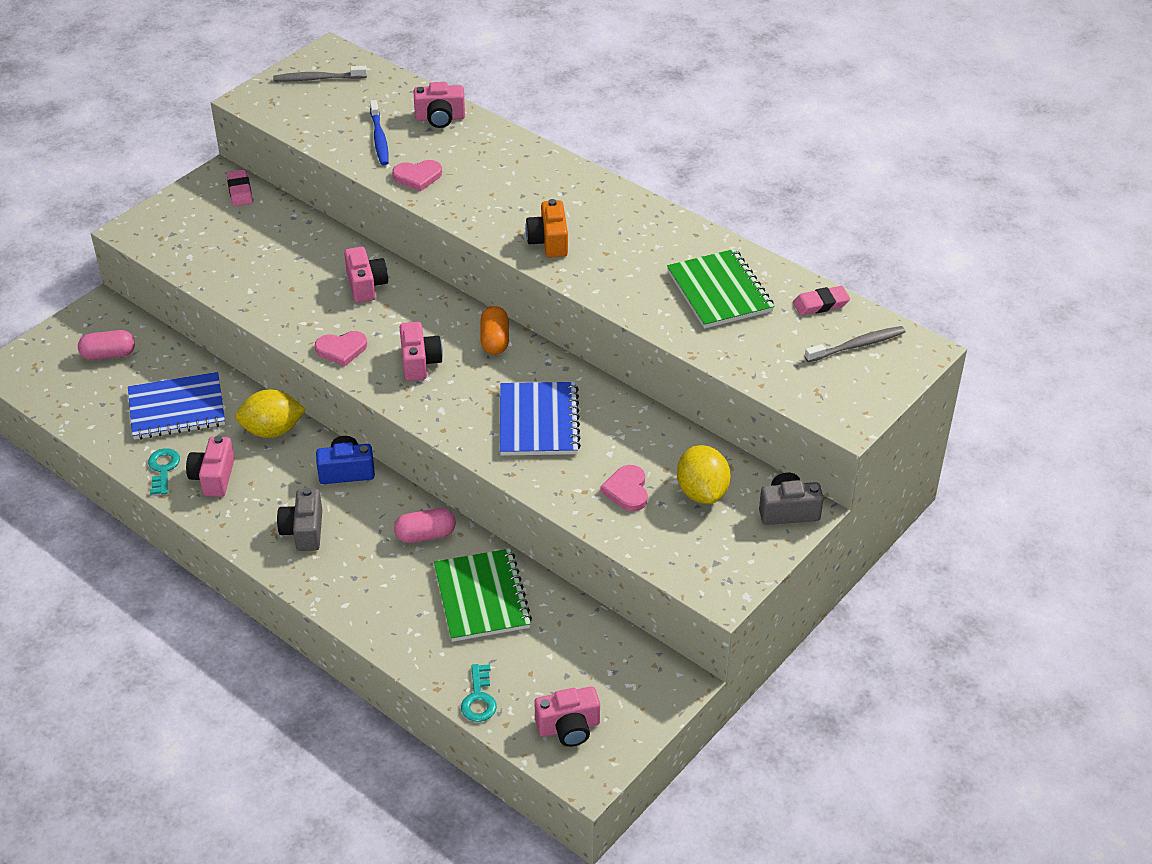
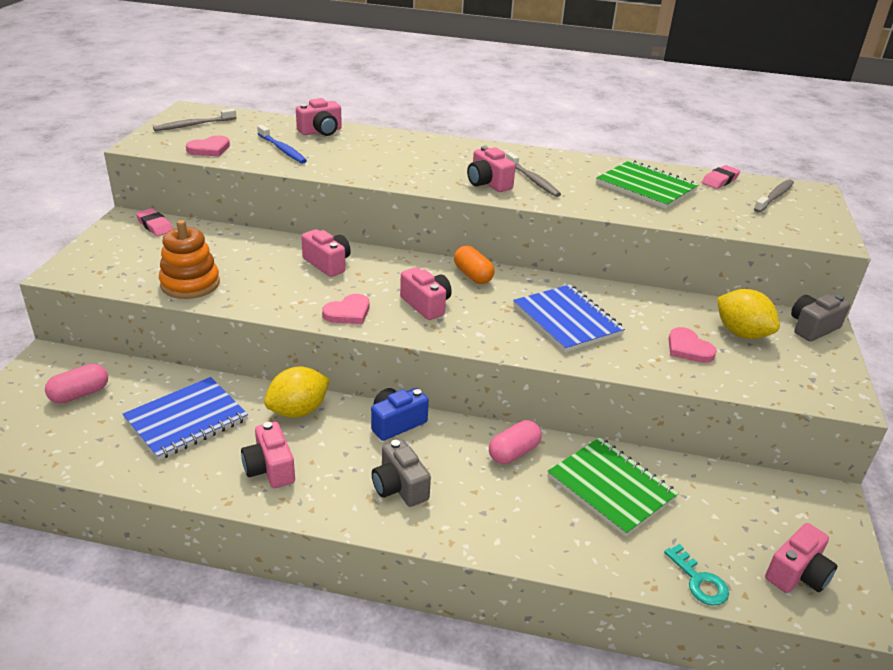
camera: 30 degrees left, 10 degrees down
turquoise key [148,448,180,495] -> none
pink heart [392,160,442,191] -> pink heart moved to [186,135,230,157]
orange camera [525,199,568,258] -> pink camera [467,146,516,192]
none -> orange stacking toy [159,220,220,299]
none -> grey toothbrush [506,152,561,197]

